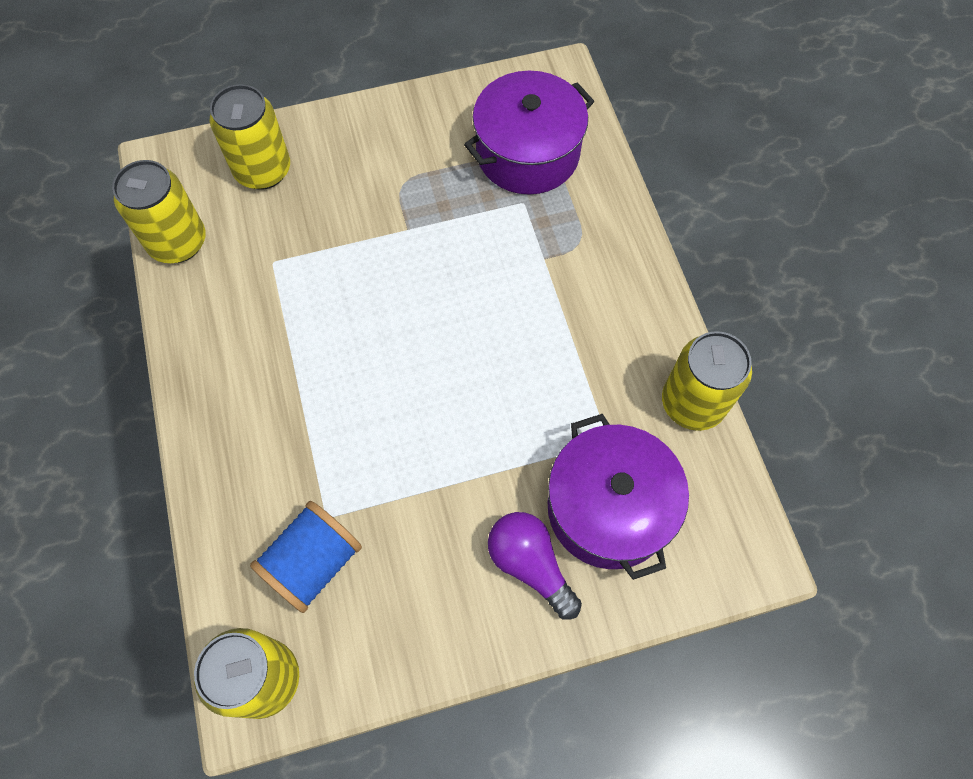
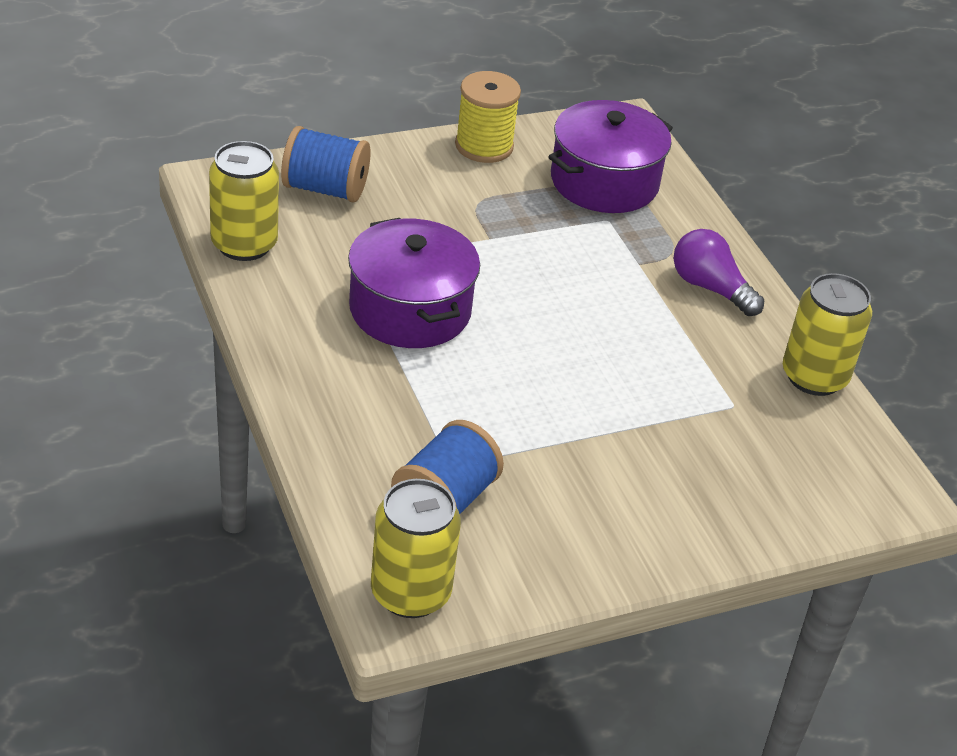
camera: 10 degrees left, 25 degrees down
yellow can [210,84,290,190] -> blue spool [281,126,371,202]
purple light bulb [488,512,582,620] -> purple light bulb moved to [674,229,764,316]
purple pot [548,414,689,580] -> purple pot moved to [348,218,480,348]
none -> yellow spool [455,71,521,163]

